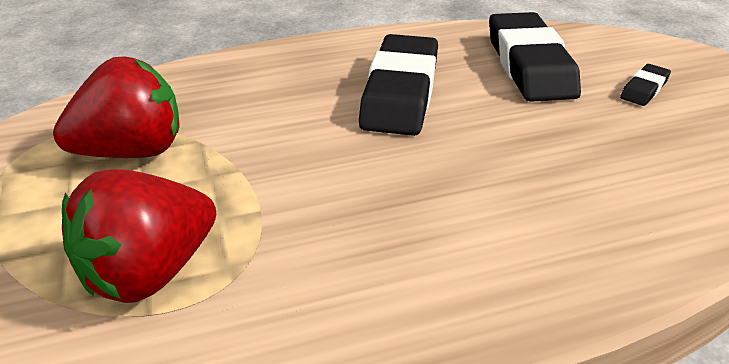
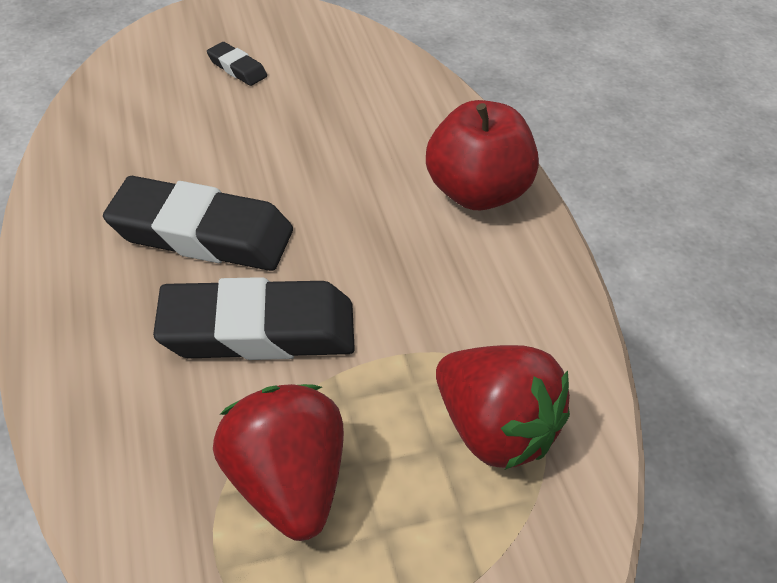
camera: 90 degrees left, 10 degrees up
black eraser [489,12,581,102] -> black eraser moved to [153,277,355,360]
none -> red apple [426,100,539,210]

